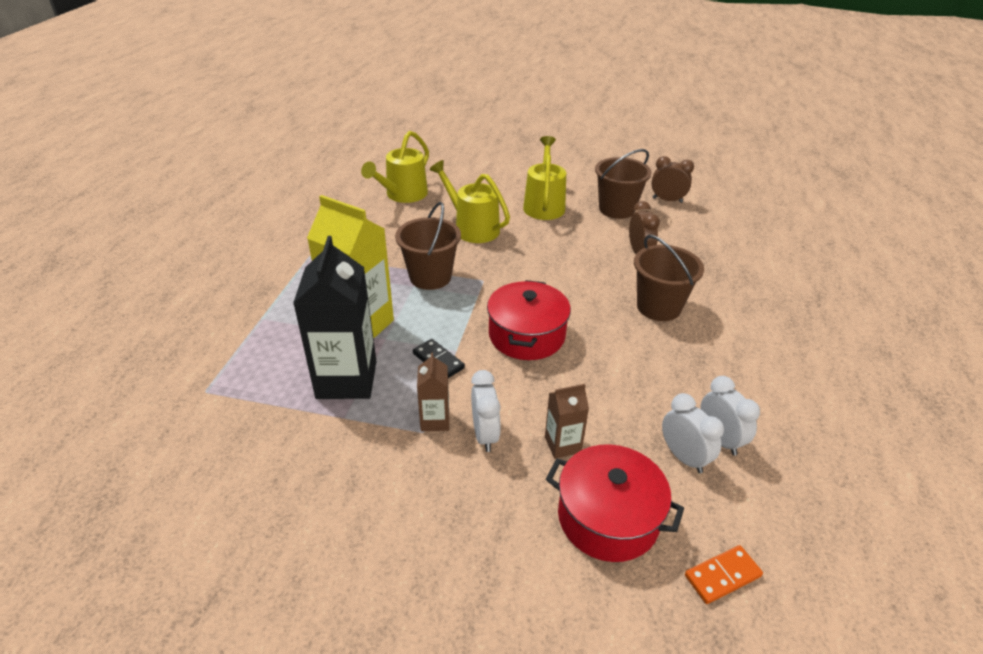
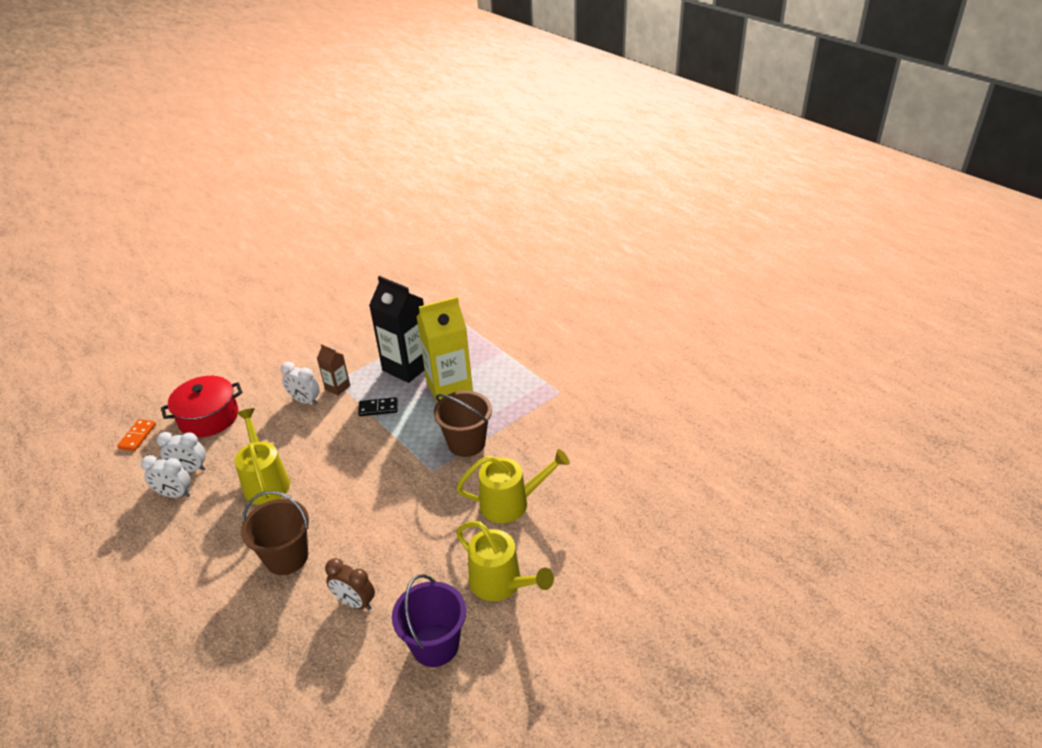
camera: 130 degrees right, 0 degrees up
yellow watering can [361,131,429,203] -> yellow watering can moved to [234,408,290,505]
red pot [487,280,571,360] -> none
brown carton [545,384,589,459] -> none
brown bucket [595,149,652,219] -> purple bucket [392,574,466,667]
brown clock [652,156,694,203] -> none

